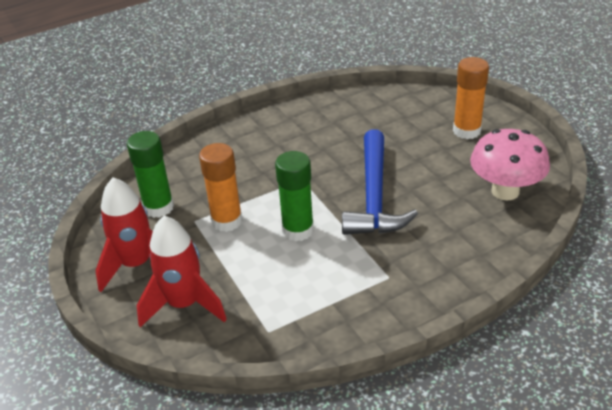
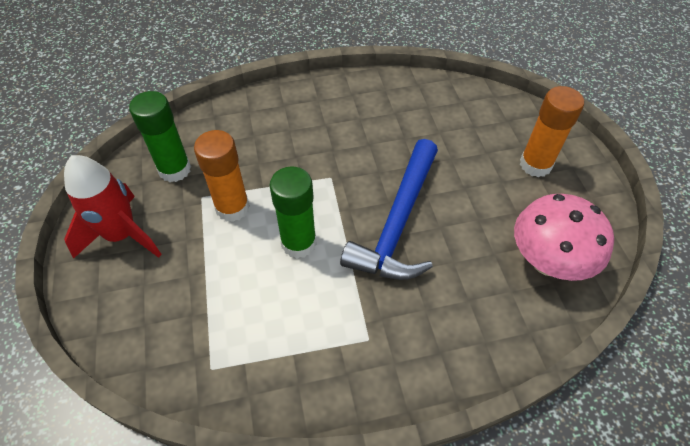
camera: 15 degrees right, 15 degrees up
red rocket [137,216,227,327] -> none

